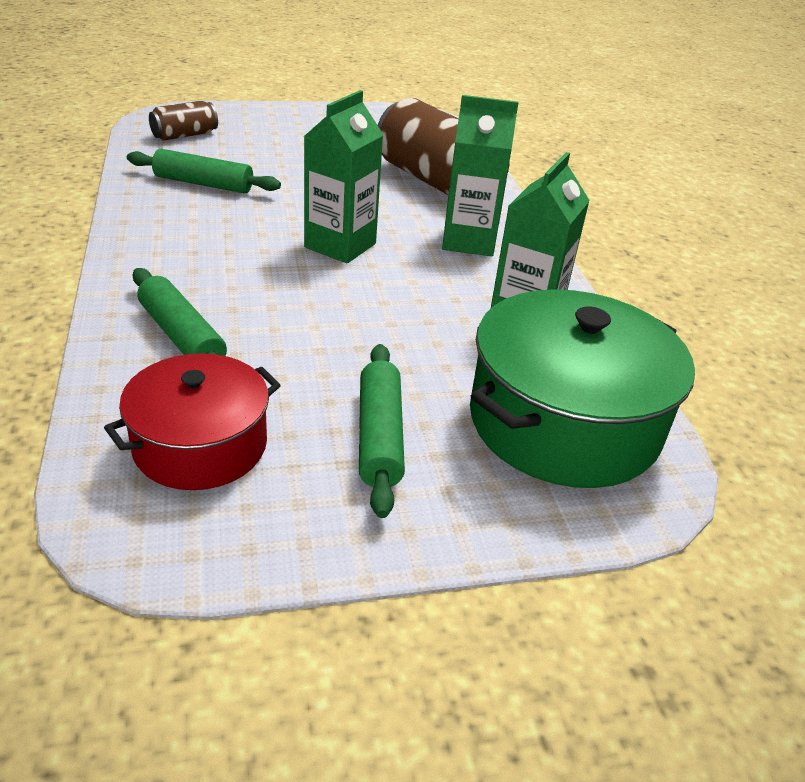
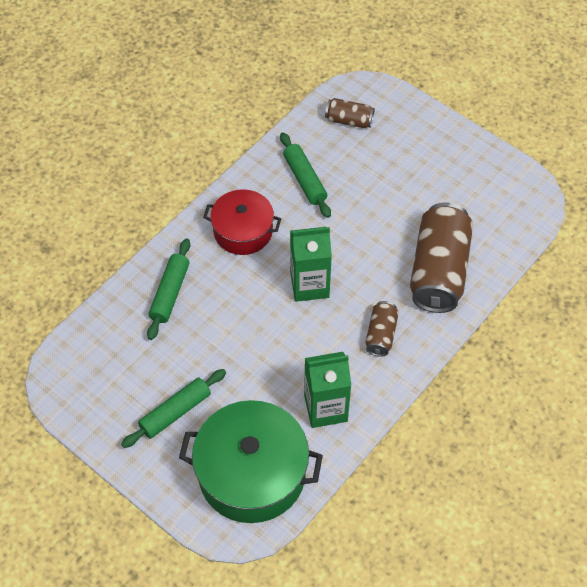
camera: 55 degrees right, 20 degrees up
red pot [104,353,281,490] -> red pot moved to [203,189,281,255]
green carton [442,95,519,256] -> brown can [365,301,399,357]

